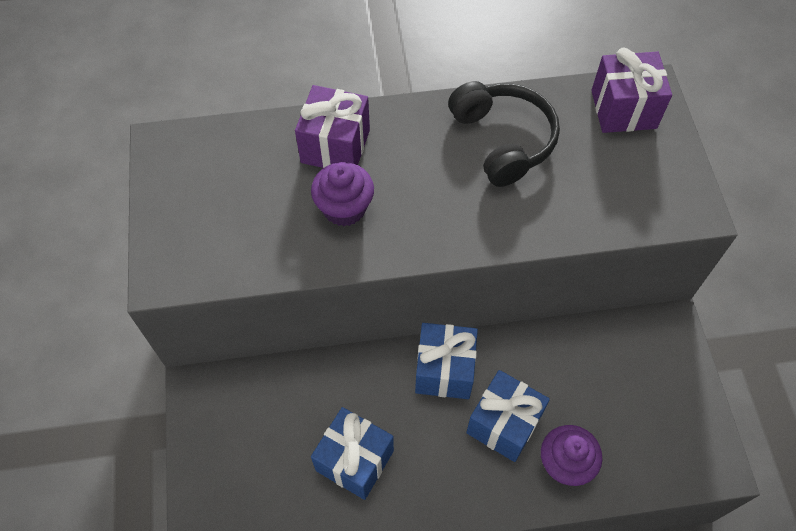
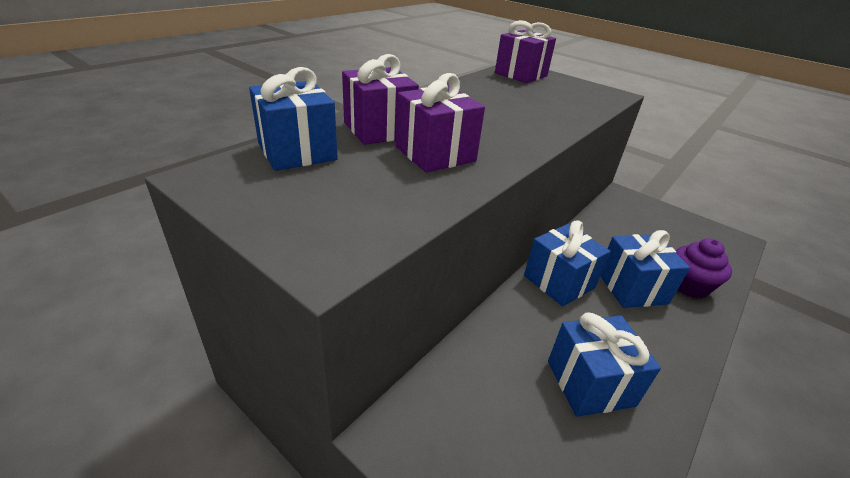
camera: 45 degrees left, 25 degrees down
purple cupcake [311,162,374,226] -> purple gift [396,73,485,173]
black headphones [448,81,560,187] -> none
none -> blue gift [249,67,338,171]

